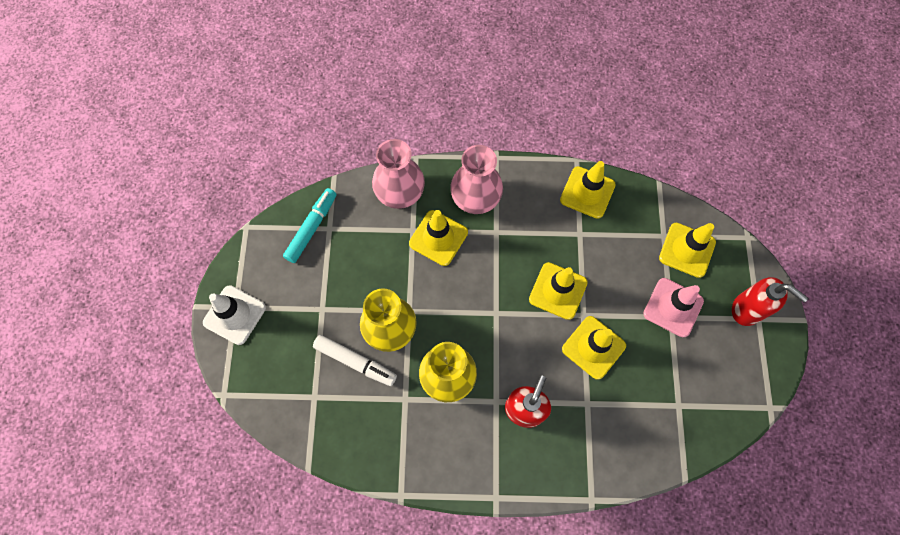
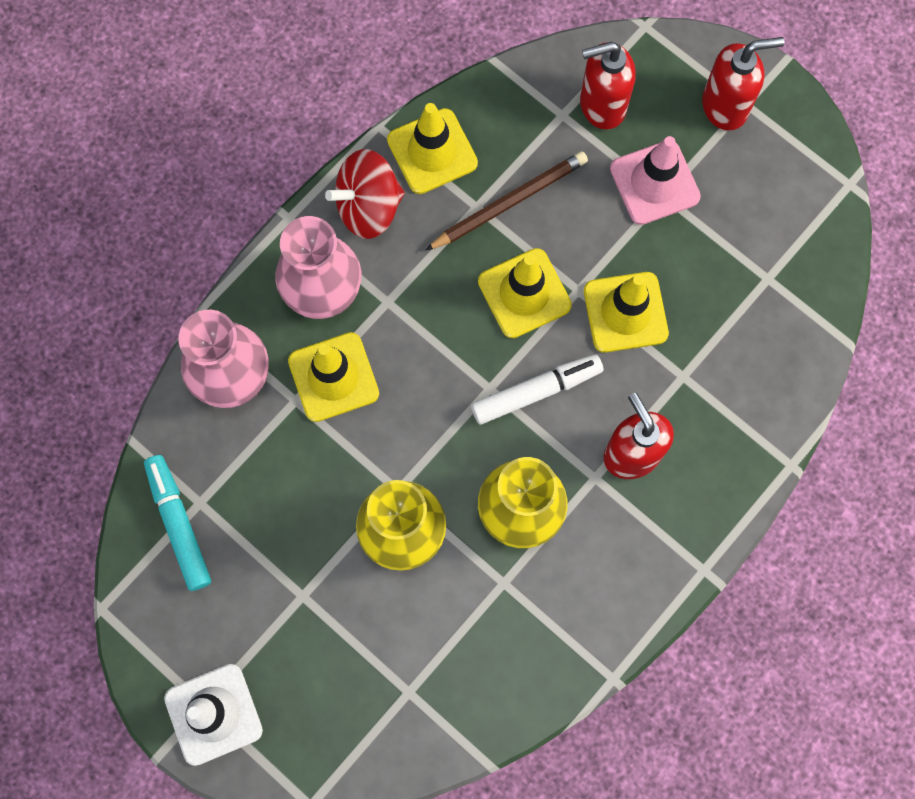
camera: 50 degrees left, 5 degrees up
white marker [313,335,397,386] -> white marker moved to [471,354,603,425]
yellow traffic cone [659,223,716,278] -> red soap dispenser [580,42,636,130]
none -> red spinning top [325,149,405,239]
none -> brown pencil [425,151,588,251]

